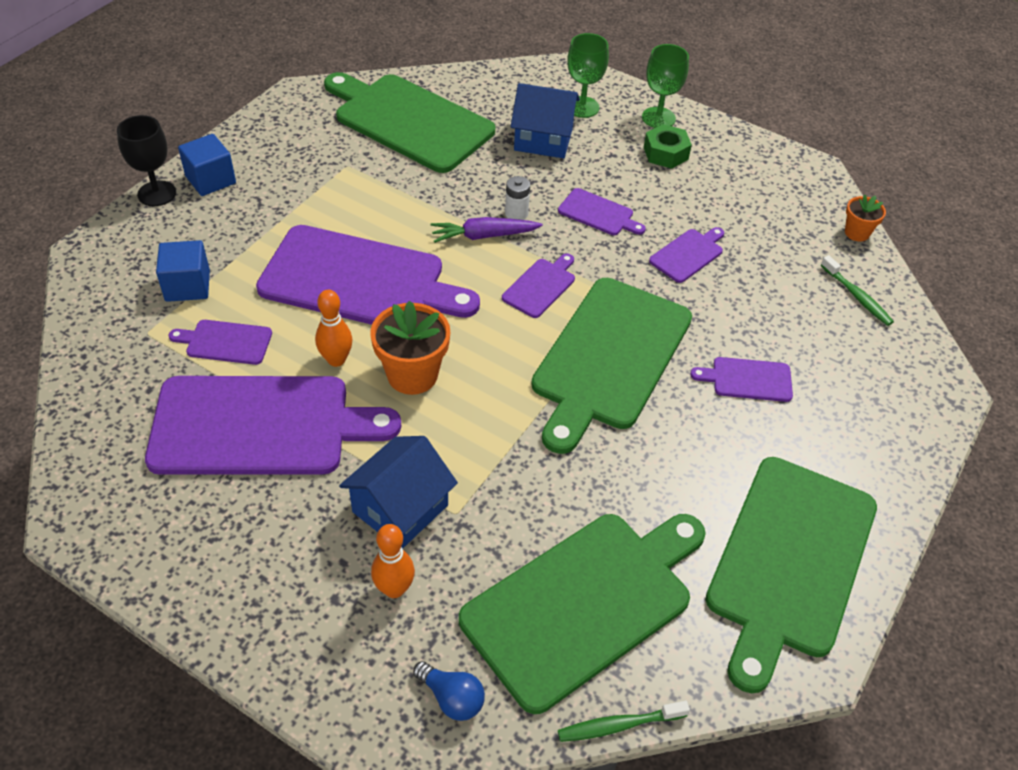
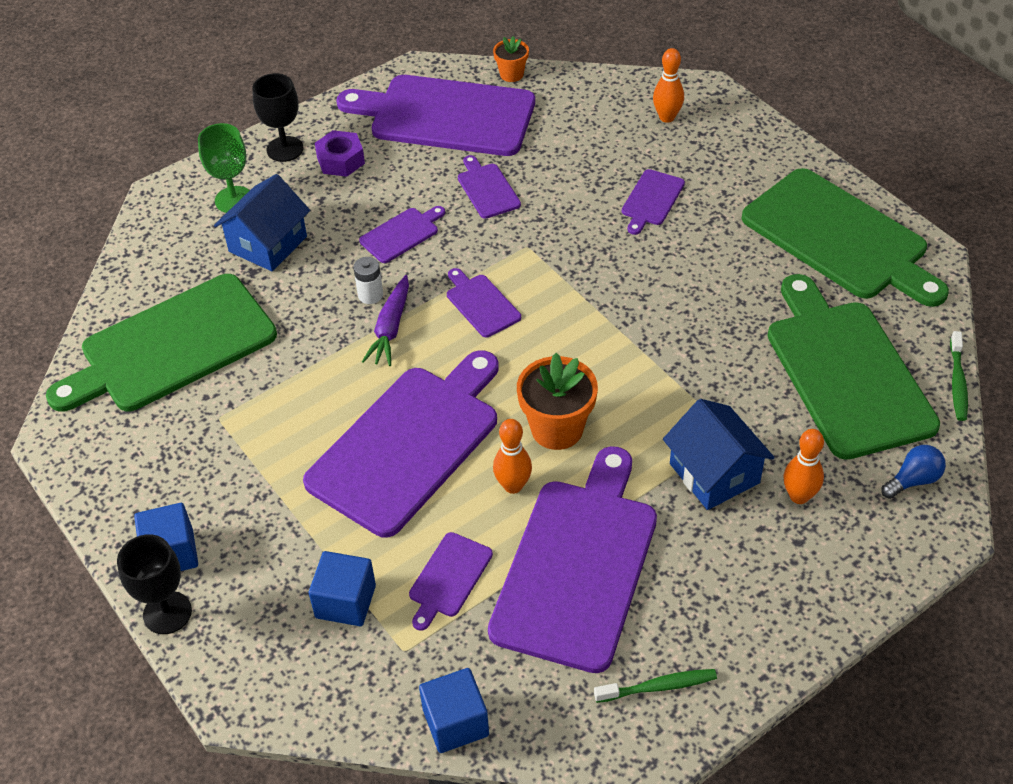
camera: 65 degrees left, 0 degrees up
green cutting board [531,278,692,454] -> none
green goblet [642,44,689,128] -> black goblet [252,73,304,162]
green nut [644,124,692,169] -> purple nut [315,130,365,177]
green toothbrush [821,255,894,326] -> green toothbrush moved to [594,669,717,703]
none -> purple cutting board [336,75,535,156]
none -> blue cube [419,668,489,753]
none -> orange bowling pin [653,48,684,123]

